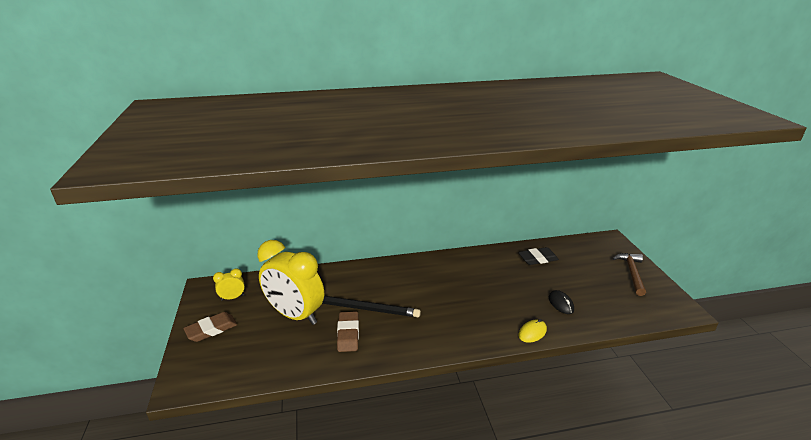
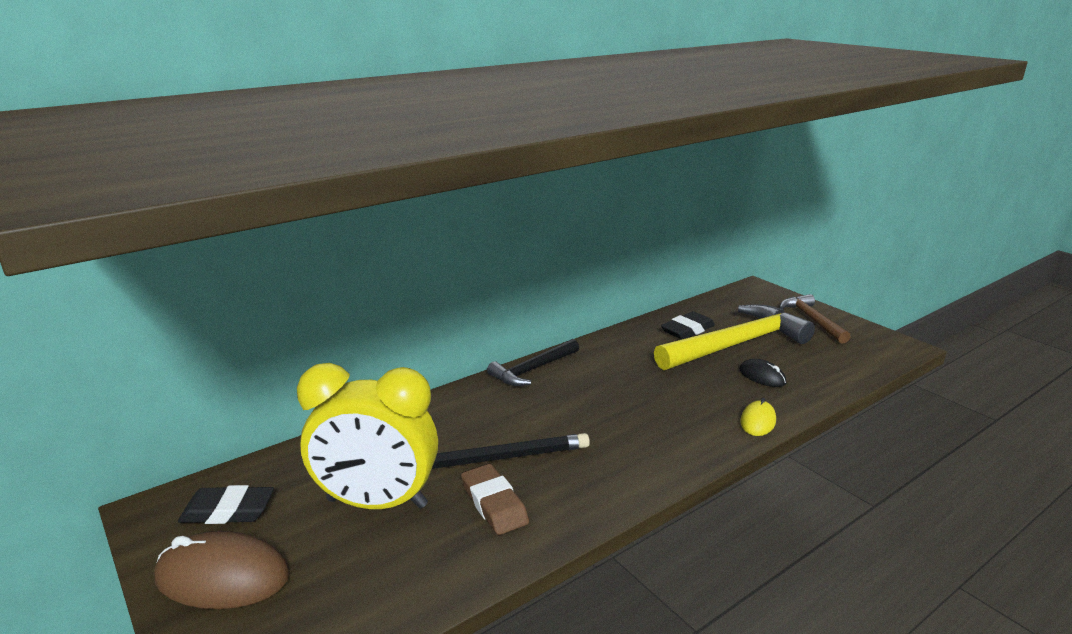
camera: 25 degrees left, 5 degrees down
brown eraser [184,312,237,342] -> brown mouse [154,531,290,609]
yellow clock [213,268,245,301] -> black eraser [178,485,274,524]
none -> black hammer [487,339,579,386]
none -> yellow hammer [654,304,815,370]

